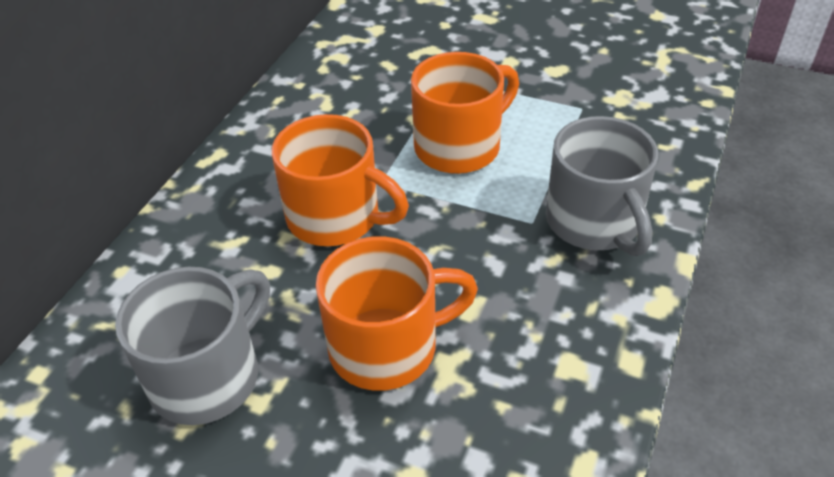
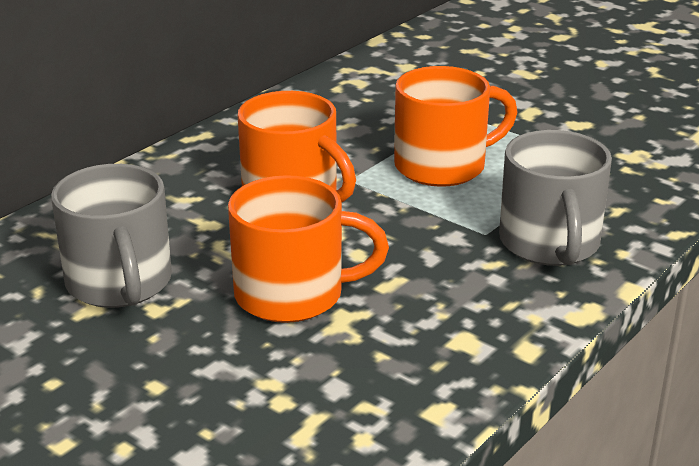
camera: 15 degrees right, 15 degrees down
grey mug [115,267,270,425] -> grey mug turned 105 degrees clockwise [51,164,172,308]

